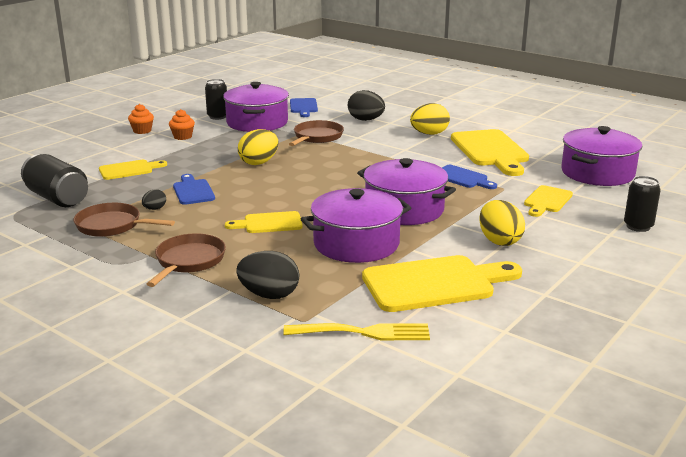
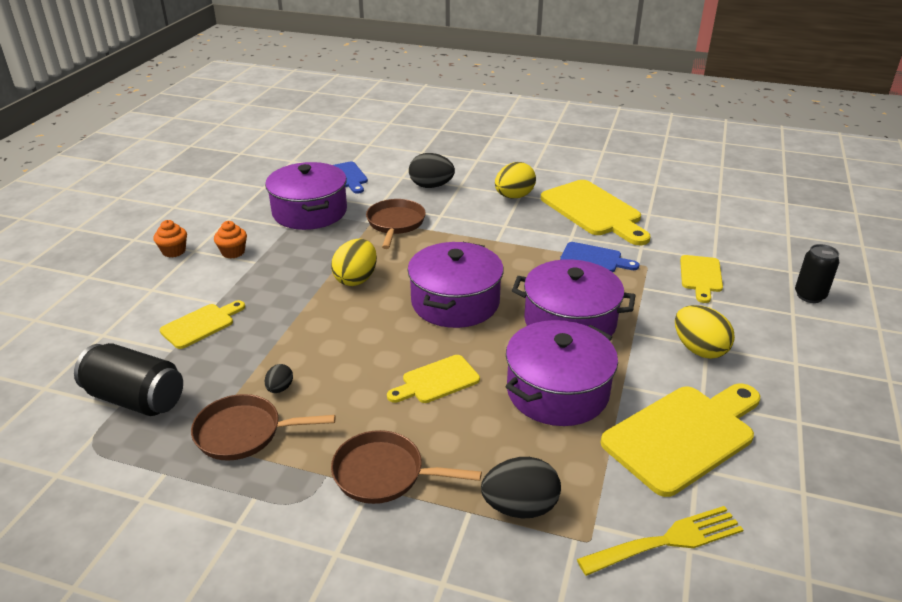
camera: 20 degrees left, 10 degrees up
brown pan [147,233,226,287] -> brown pan turned 75 degrees counterclockwise [331,430,482,504]
blue cutting board [173,174,215,205] -> none
black can [205,79,227,120] -> none
purple pot [561,126,642,186] -> purple pot moved to [408,242,504,328]

